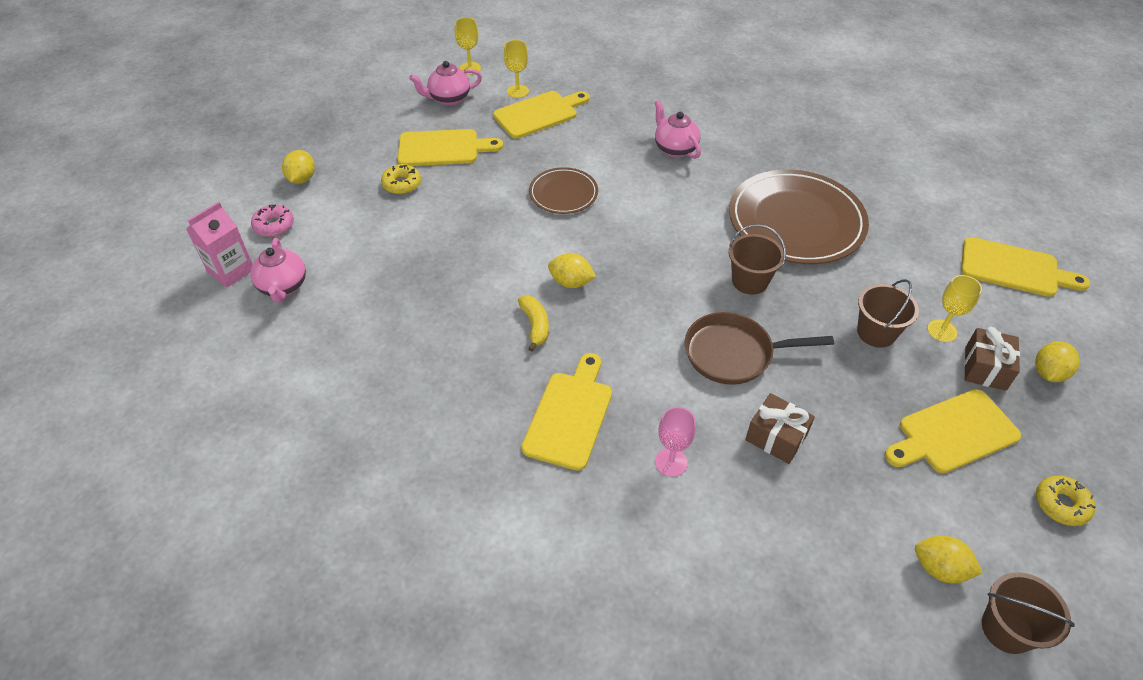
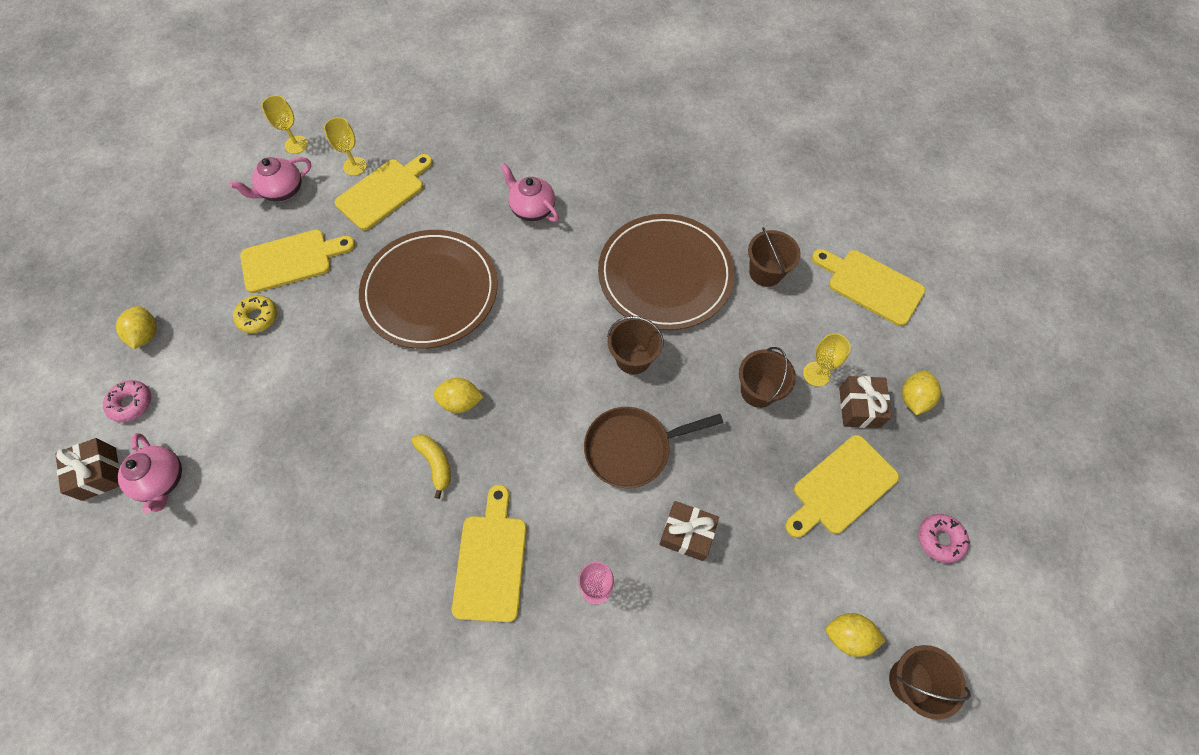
camera: 15 degrees left, 15 degrees up
pink carton [186,202,253,288] -> brown gift [55,438,120,501]
brown plate [529,167,598,214] -> brown plate [359,230,498,349], size x1.91
yellow cutting board [961,237,1090,297] -> yellow cutting board turned 150 degrees counterclockwise [812,249,925,326]
yellow donut [1036,475,1096,526] -> pink donut [918,514,970,563]
none -> brown bucket [748,227,801,287]

